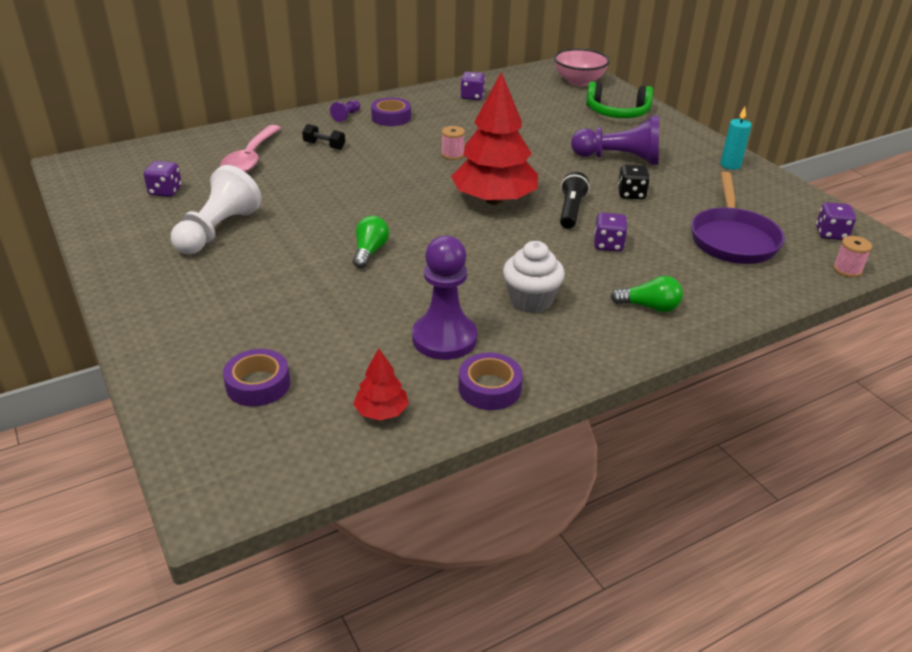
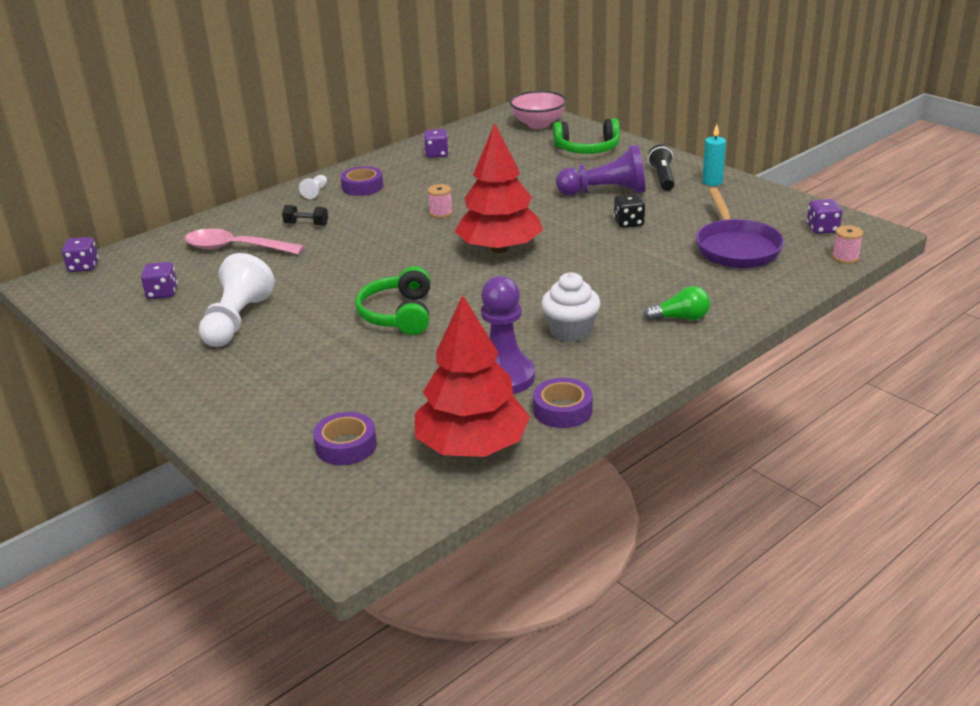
camera: 10 degrees left, 5 degrees down
pink spoon [220,125,281,172] -> pink spoon turned 105 degrees clockwise [184,229,304,255]
purple pawn [330,100,360,122] -> white pawn [299,175,327,199]
green light bulb [353,216,389,268] -> green headphones [355,266,430,335]
red tree [353,348,409,421] -> red tree [415,295,530,457], size x2.24
black flashlight [560,172,590,229] -> black flashlight moved to [648,144,675,191]
purple dice [594,212,628,252] -> purple dice moved to [62,237,99,272]

